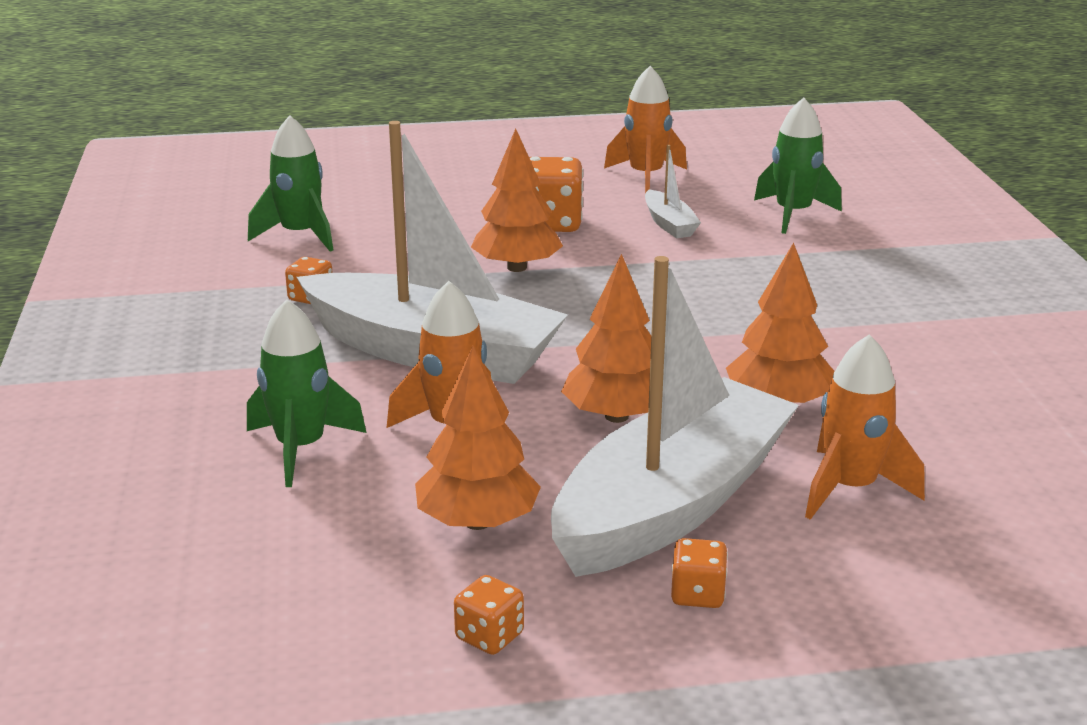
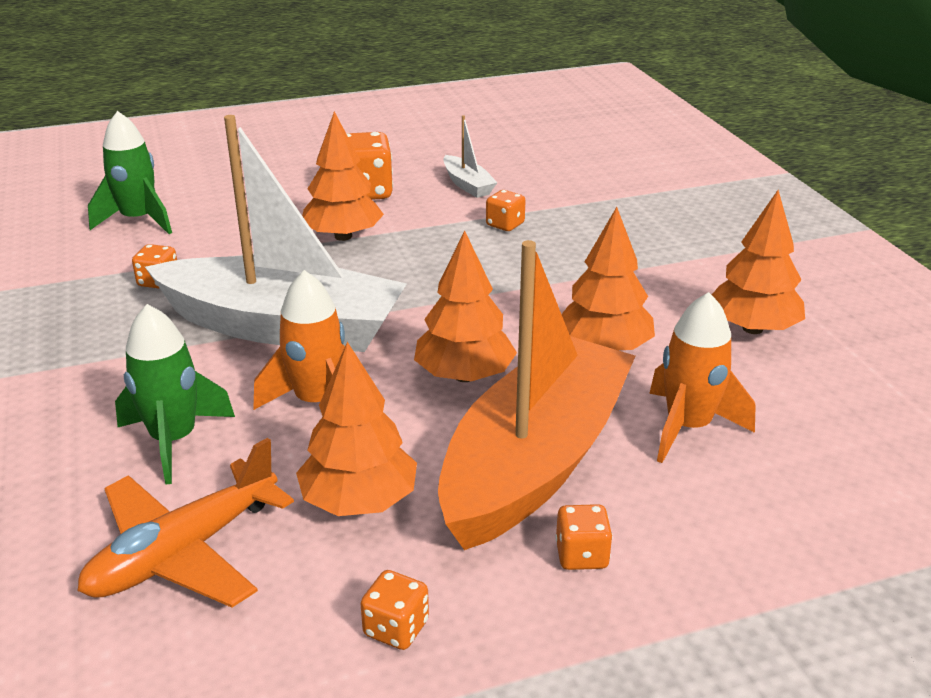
camera: 10 degrees left, 5 degrees up
white boat [551,256,799,577] -> orange boat [438,240,635,550]
orange rocket [604,66,687,193] -> none
green rocket [754,97,842,234] -> none
none -> orange plane [77,438,294,608]
none -> orange dice [486,190,526,231]
none -> orange tree [712,190,805,334]

